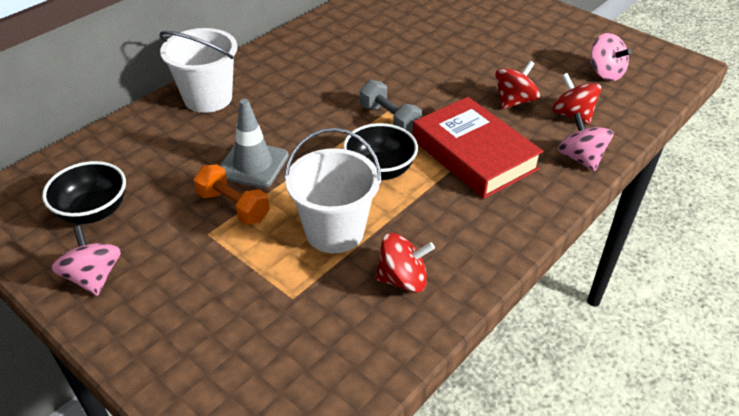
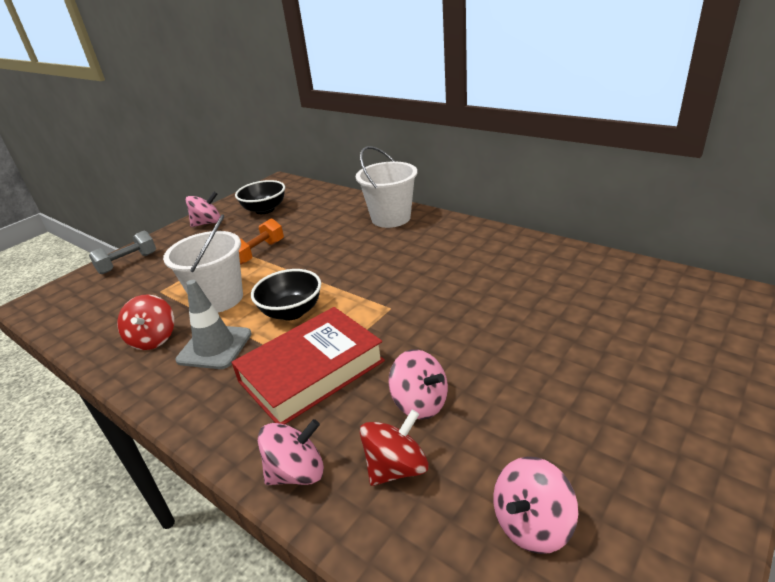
camera: 90 degrees right, 10 degrees down
grey traffic cone [220,99,289,188] -> grey traffic cone moved to [176,280,251,369]
grey dumbbell [360,80,422,134] -> grey dumbbell moved to [89,231,156,274]
red spinning top [495,61,540,109] -> pink spinning top [389,349,448,420]

